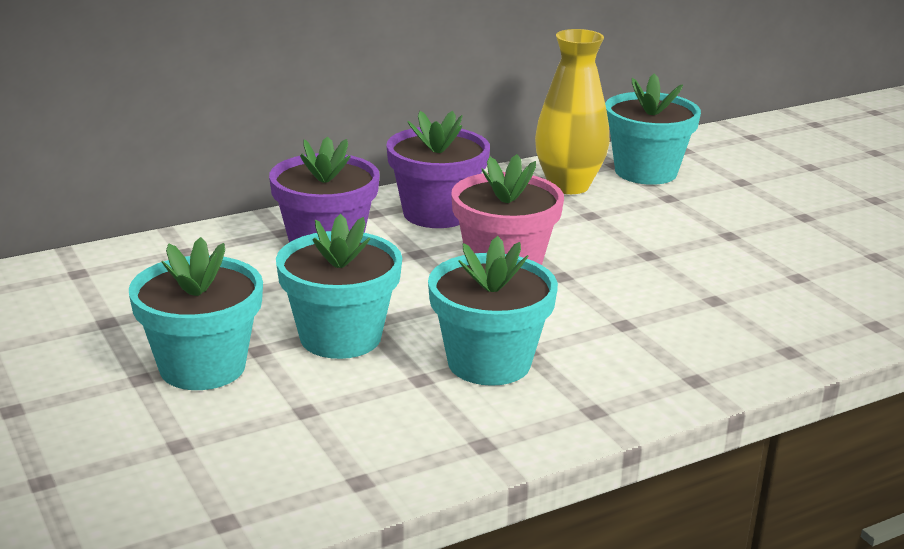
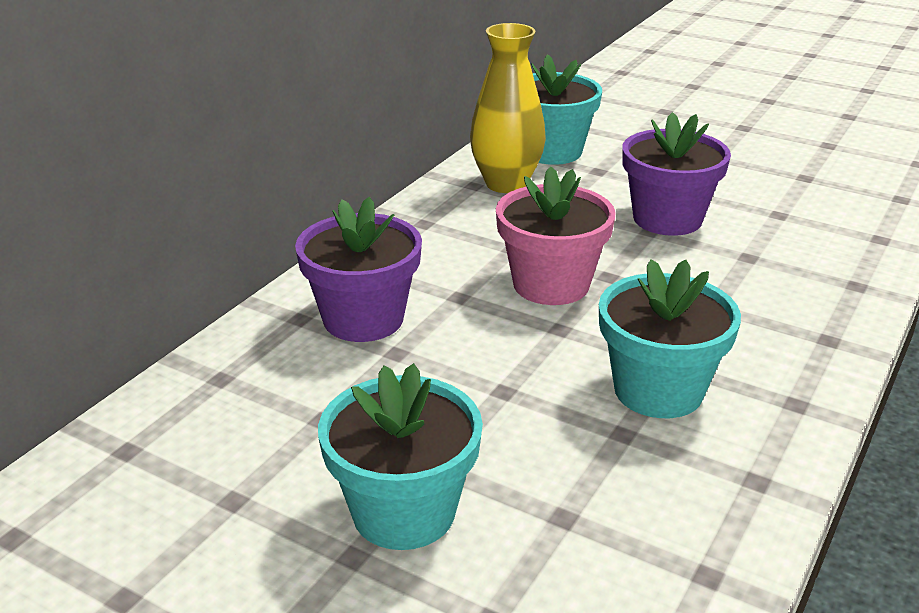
camera: 30 degrees left, 5 degrees up
turquoise flower pot [276,214,402,359] -> none
purple flower pot [387,111,490,228] -> purple flower pot moved to [622,112,731,236]

